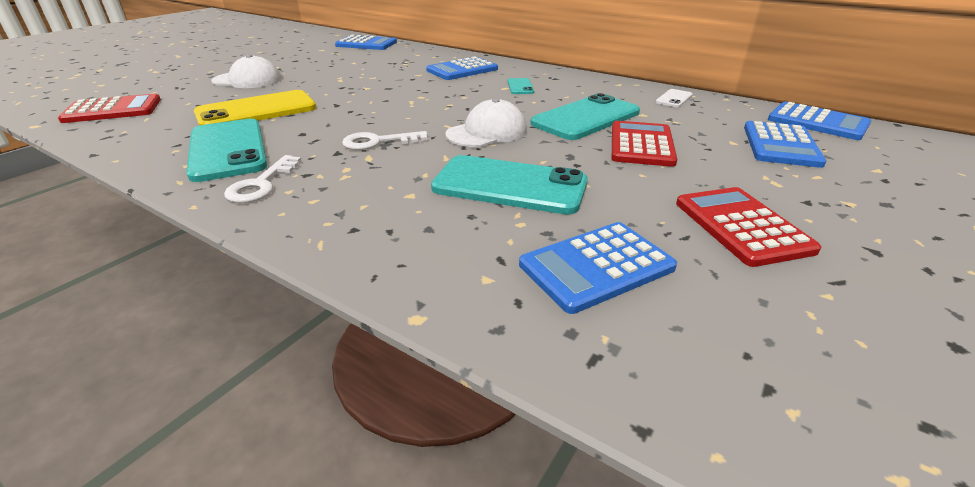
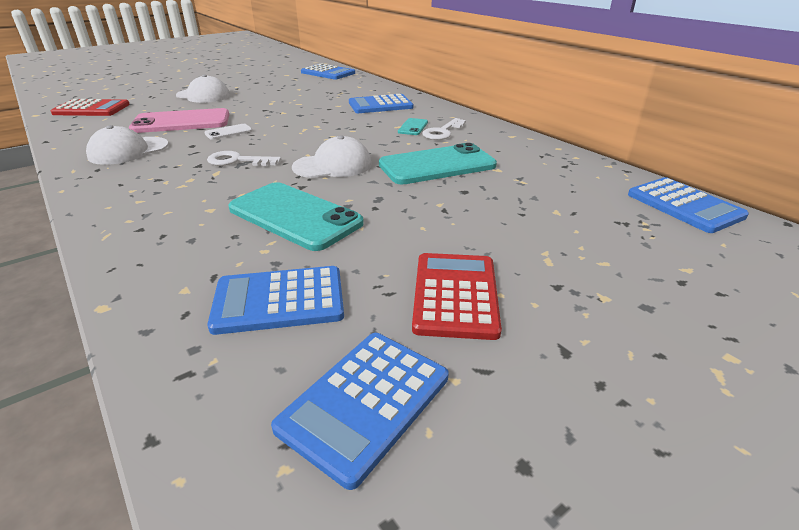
camera: 20 degrees right, 0 degrees up
turquoise phone [186,119,267,182] -> white cap [86,125,169,165]
yellow phone [194,90,316,126] -> pink phone [129,108,229,133]
white key [224,155,302,203] -> white key moved to [422,118,466,140]
red calculator [612,121,677,167] -> none
white phone [655,89,693,107] -> white phone moved to [204,124,253,139]
blue calculator [744,121,826,168] -> blue calculator moved to [271,333,449,490]

